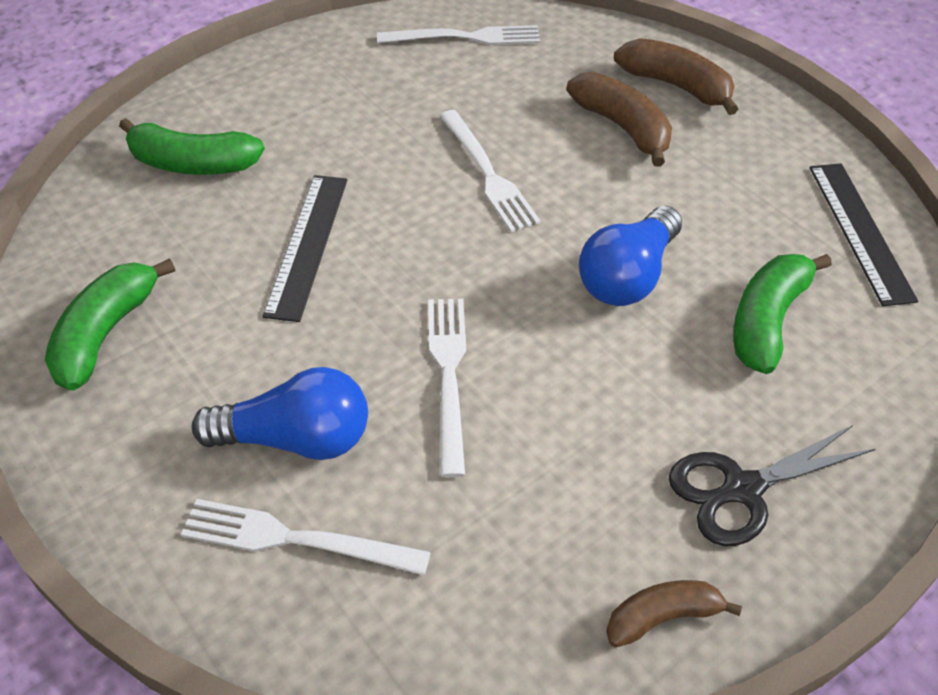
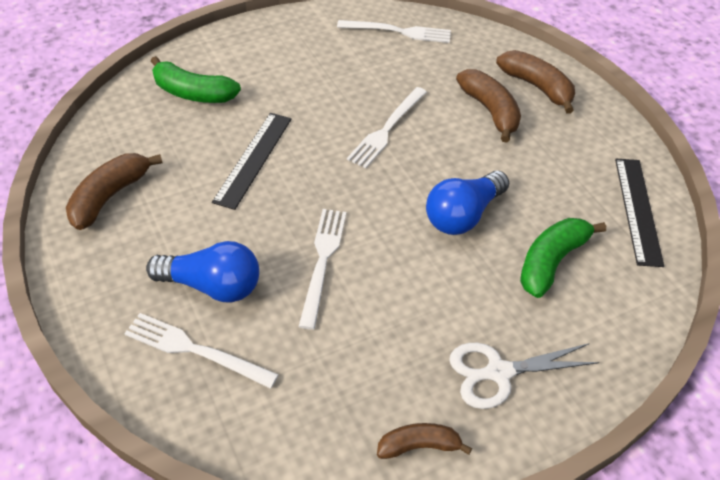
camera: 10 degrees right, 0 degrees up
green banana [45,258,175,391] -> brown banana [66,153,162,230]
white fork [440,110,541,232] -> white fork turned 45 degrees clockwise [347,87,427,169]
black scissors [669,425,875,546] -> white scissors [449,343,600,409]

